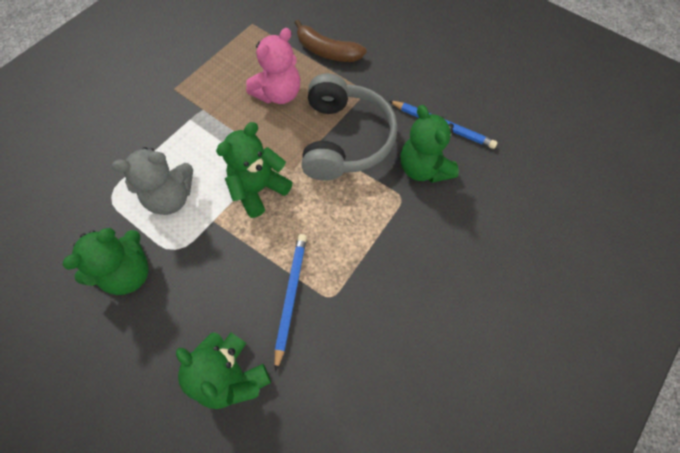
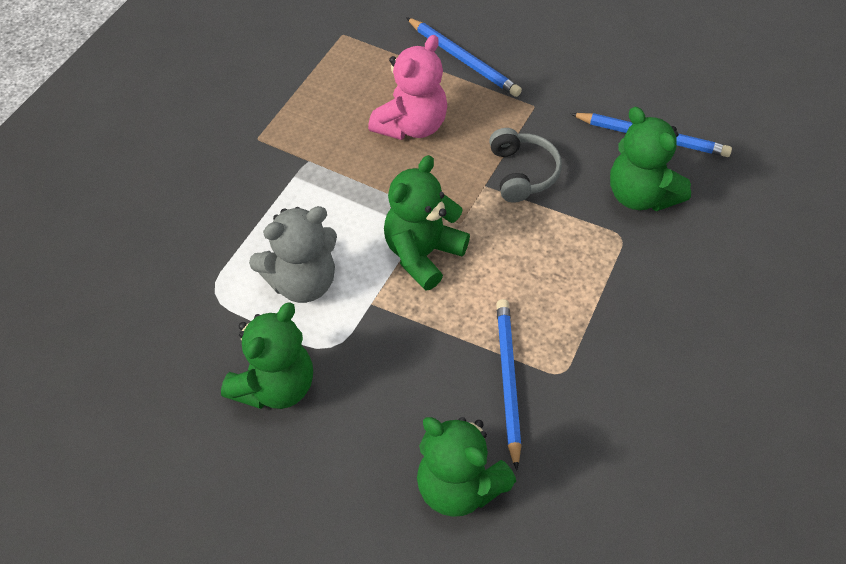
camera: 10 degrees left, 10 degrees down
brown banana [295,20,367,62] -> blue pencil [406,17,522,97]
grey headphones [302,73,398,181] -> grey headphones [489,128,562,203], size x0.53

